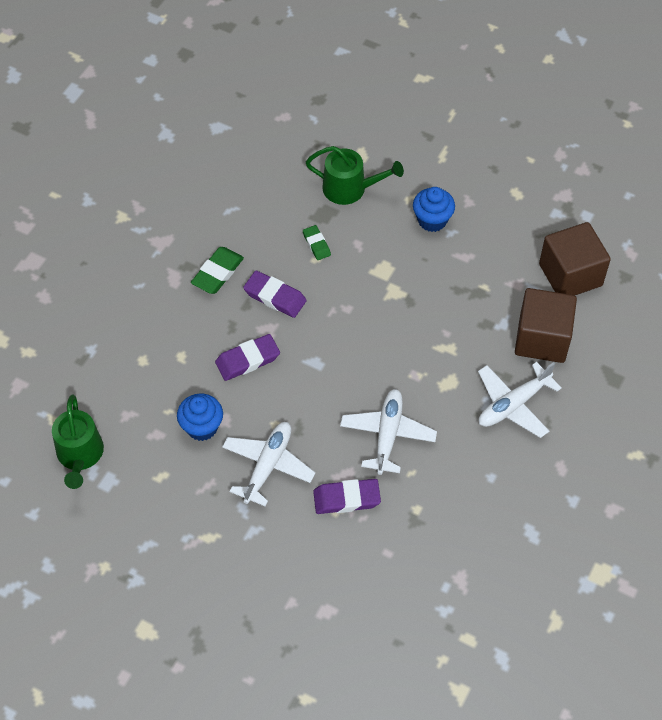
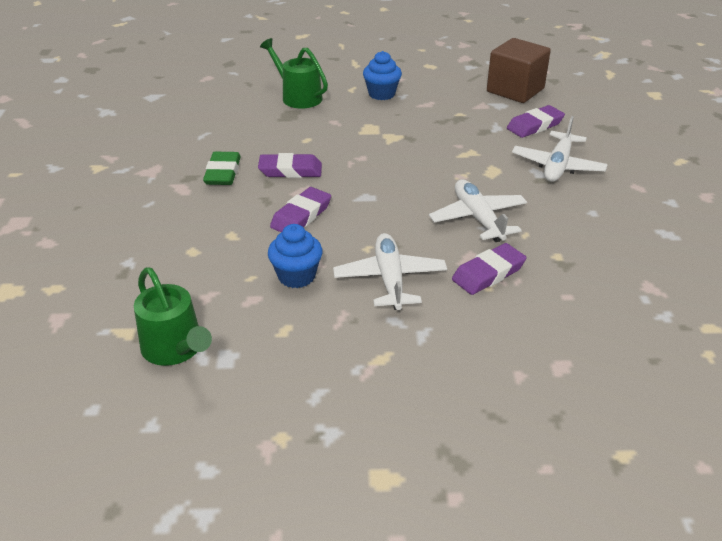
camera: 30 degrees left, 20 degrees down
green eraser [303,225,331,260] -> none
green watering can [306,146,404,205] -> green watering can turned 120 degrees counterclockwise [260,38,328,109]
brown cube [515,288,577,363] -> purple eraser [507,105,565,138]

